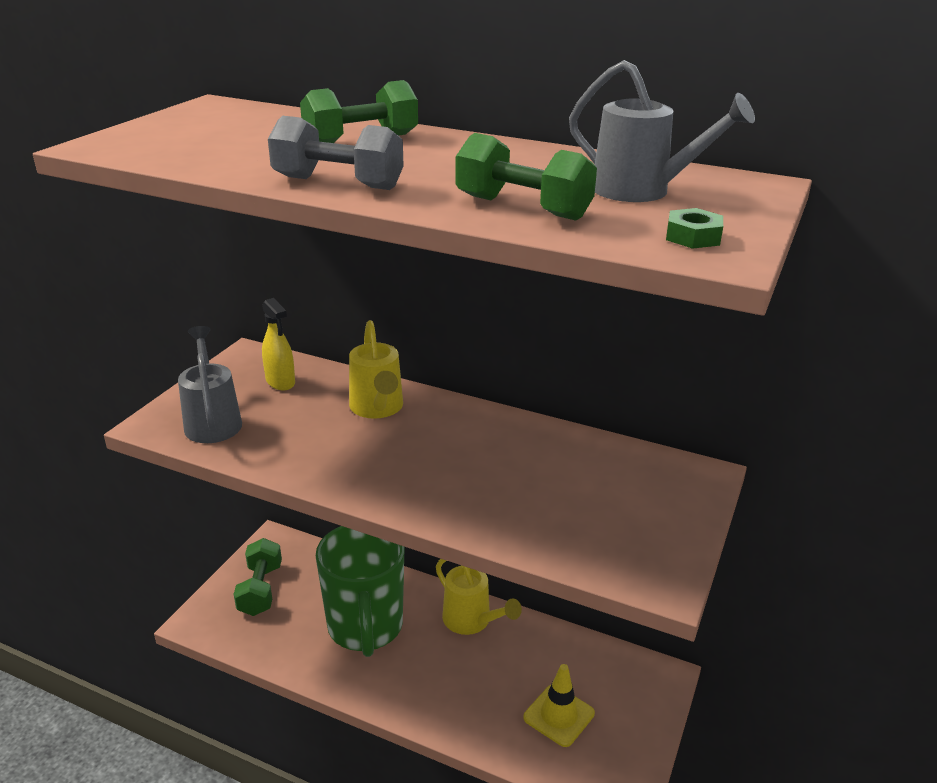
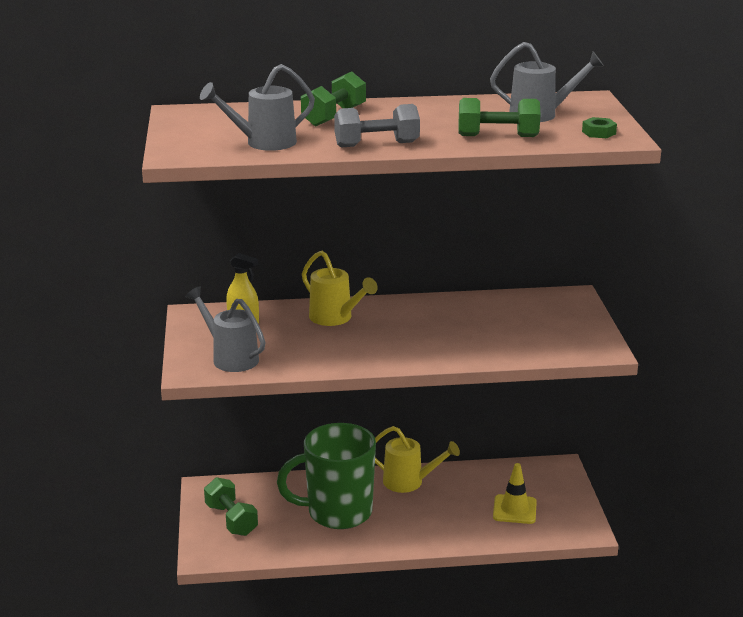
camera: 30 degrees left, 5 degrees down
green mug [316,526,404,657] -> green mug turned 120 degrees clockwise [277,423,376,529]
none -> grey watering can [200,64,315,151]

